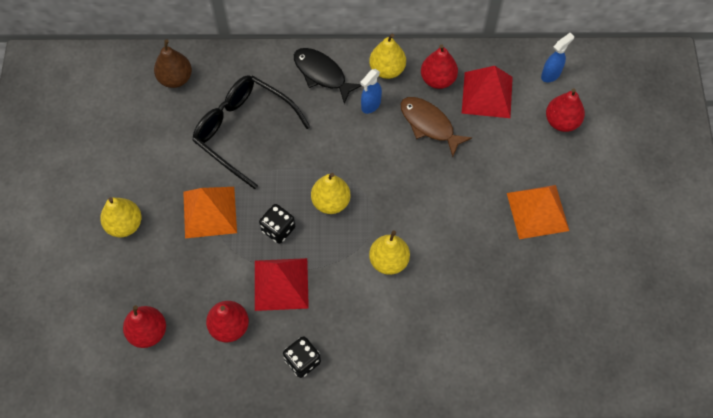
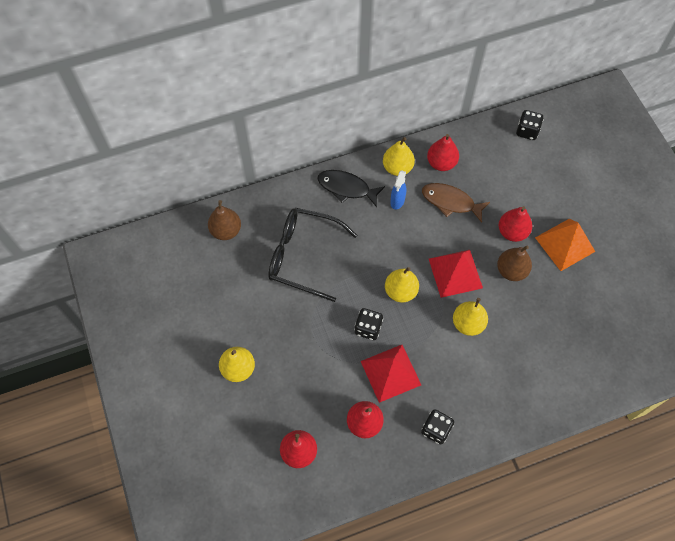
camera: 20 degrees left, 0 degrees up
orange pyramid [183,187,237,238] -> none
red pyramid [462,66,513,118] -> red pyramid moved to [429,250,483,298]
blue spray bottle [541,33,574,82] -> black dice [516,110,544,140]
red pear [546,88,585,132] -> red pear moved to [499,206,532,242]
none -> brown pear [497,246,532,281]

